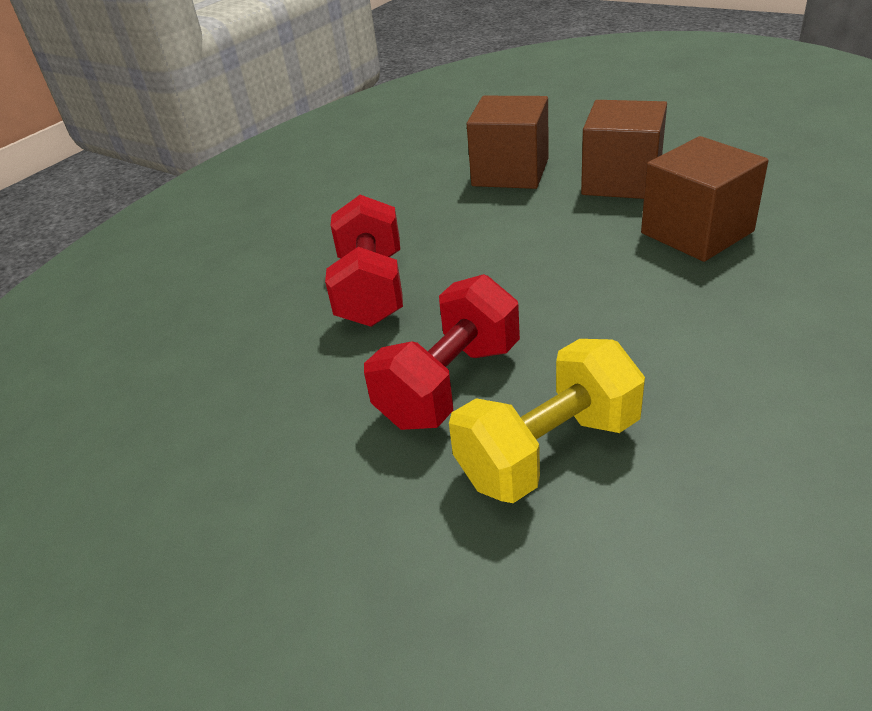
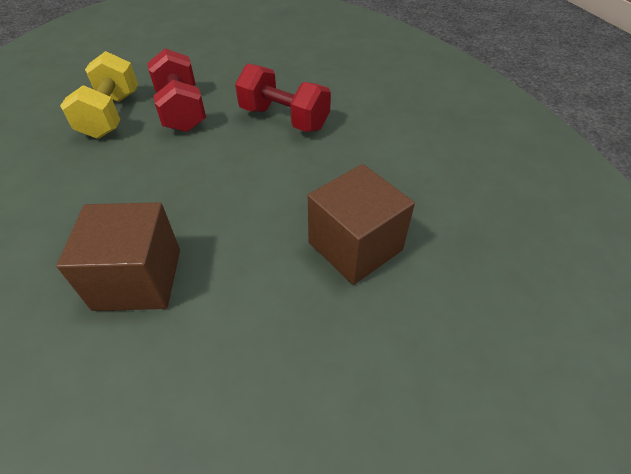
camera: 120 degrees right, 10 degrees up
brown cube [581,100,667,199] -> none

